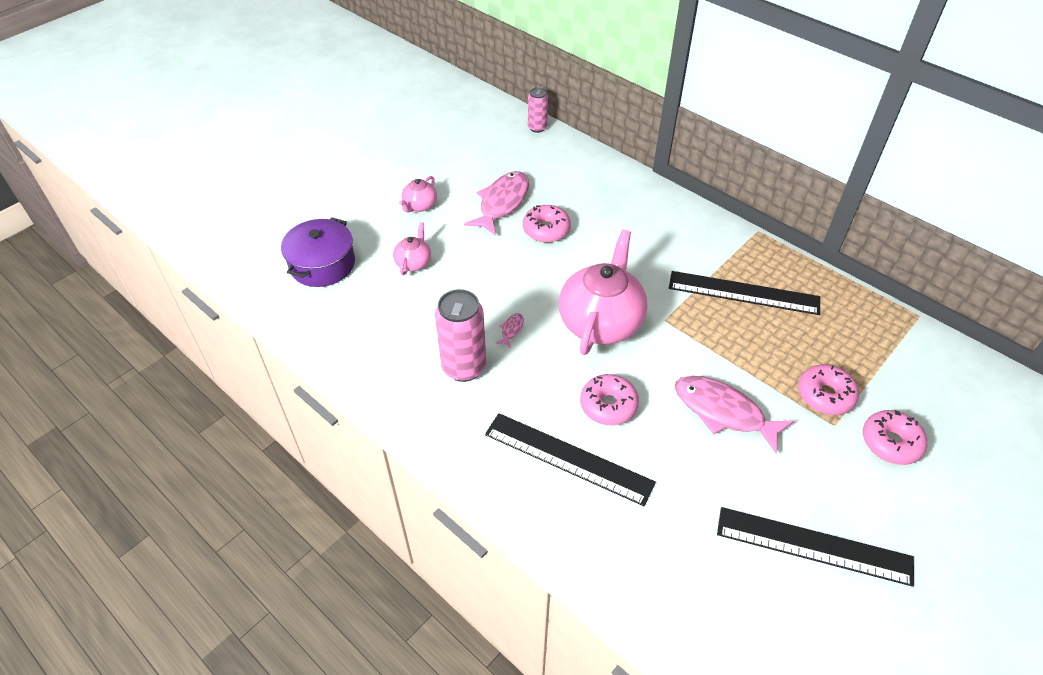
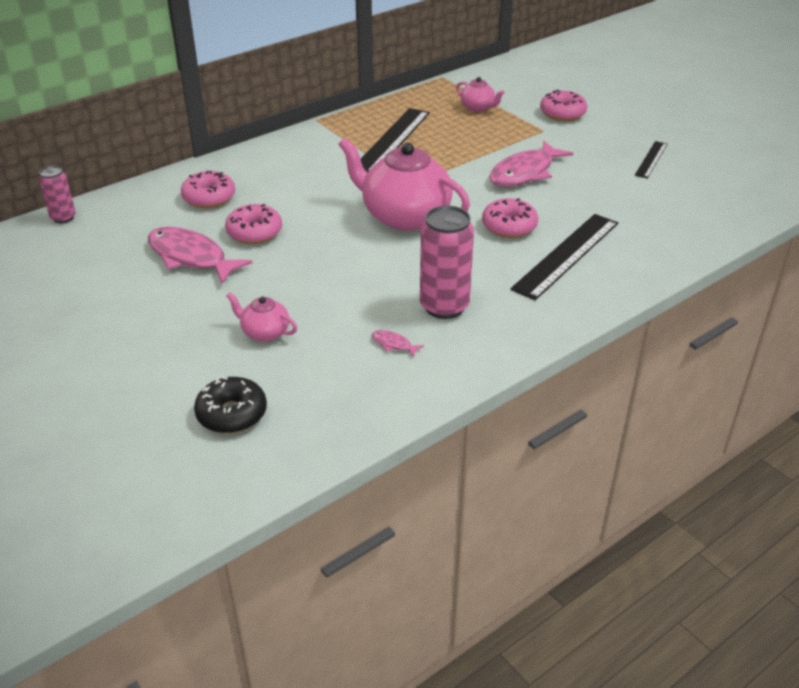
camera: 80 degrees left, 10 degrees down
purple pot [281,217,355,287] -> black donut [194,376,267,433]
pink teapot [399,176,437,213] -> pink teapot moved to [456,77,505,112]
pink fish [496,313,524,348] -> pink fish moved to [372,330,424,357]
black ruler [717,507,914,587] -> black ruler [635,141,667,179], size x0.53
pink donut [798,364,859,415] -> pink donut moved to [181,171,235,208]

